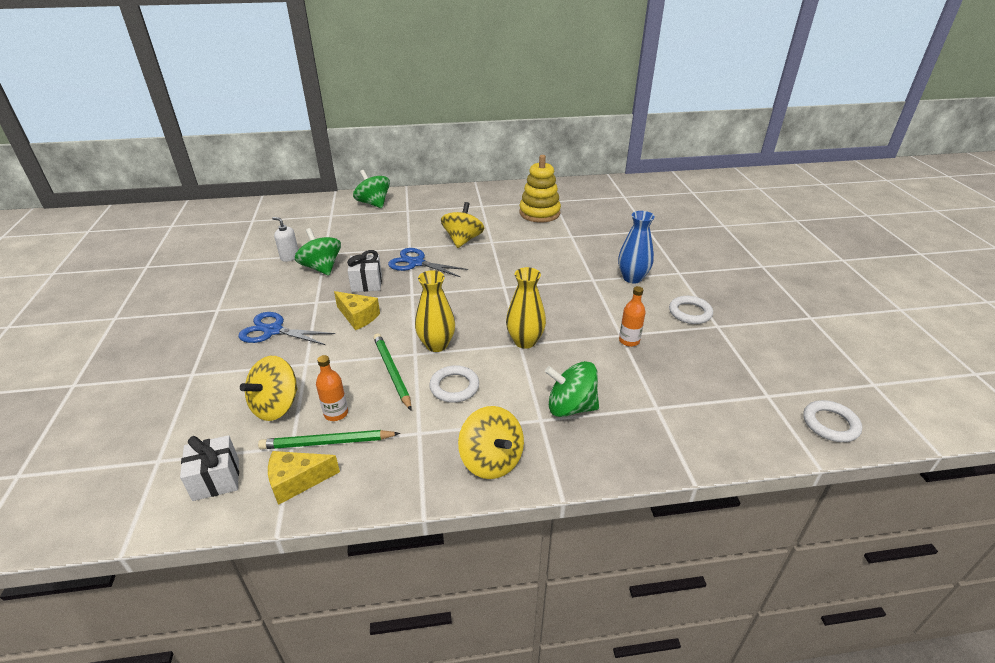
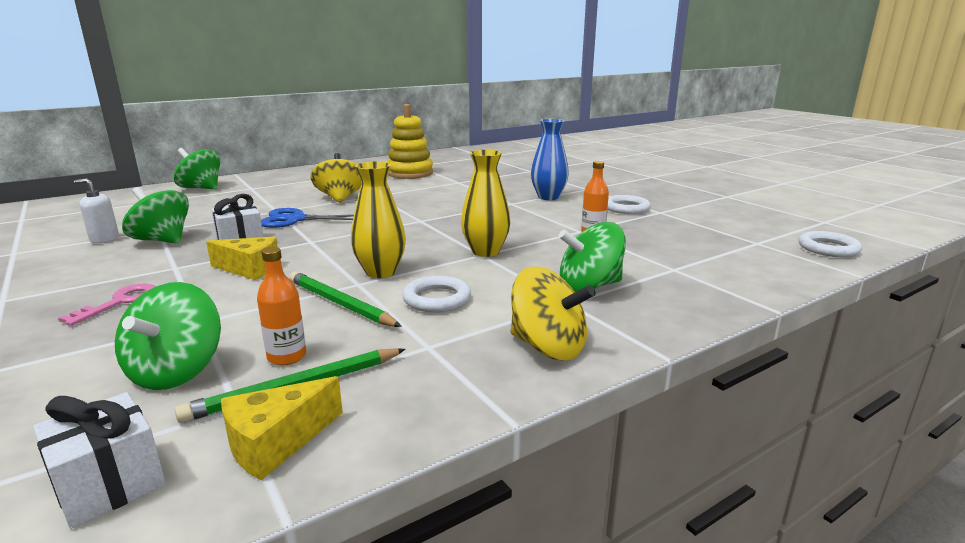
camera: 25 degrees left, 15 degrees down
blue scissors [238,312,335,345] -> pink key [58,284,156,326]
yellow spinning top [240,356,298,421] -> green spinning top [115,282,221,390]

